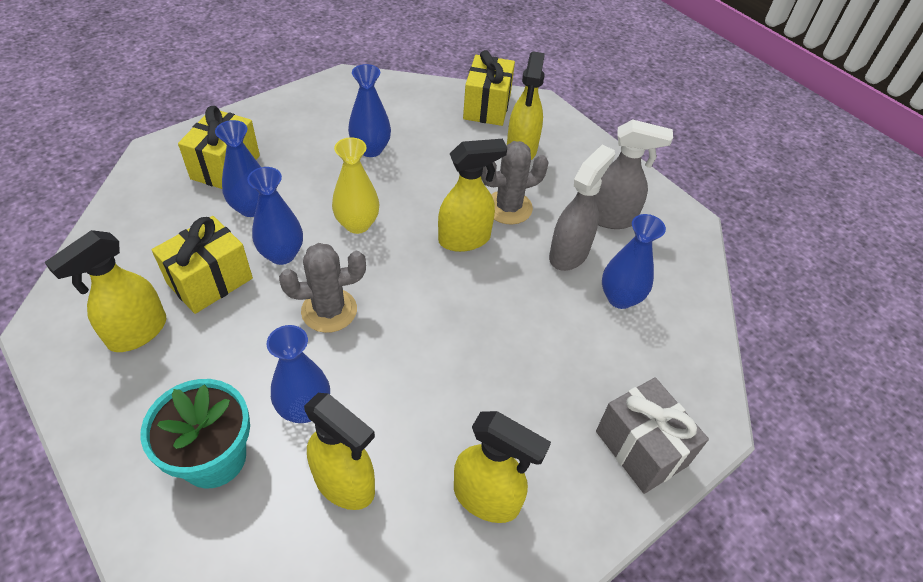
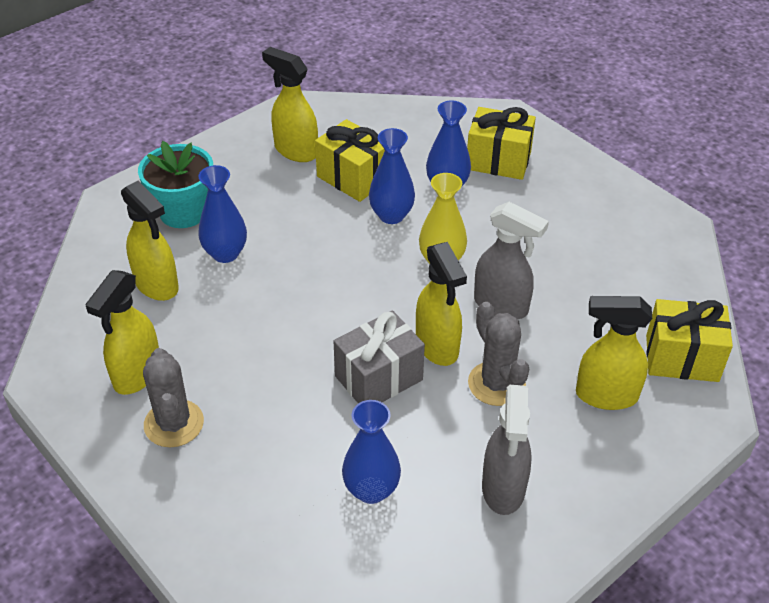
camera: 90 degrees right, 5 degrees down
grey cactus [279,243,366,333] -> grey cactus moved to [143,348,204,448]
yellow spray bottle [304,393,375,510] -> yellow spray bottle turned 75 degrees counterclockwise [121,181,179,301]
blue vase [348,64,391,157] -> none
grey spray bottle [549,145,615,271] -> grey spray bottle moved to [474,202,549,319]
grey gift [596,377,709,494] -> grey gift moved to [333,310,425,404]

